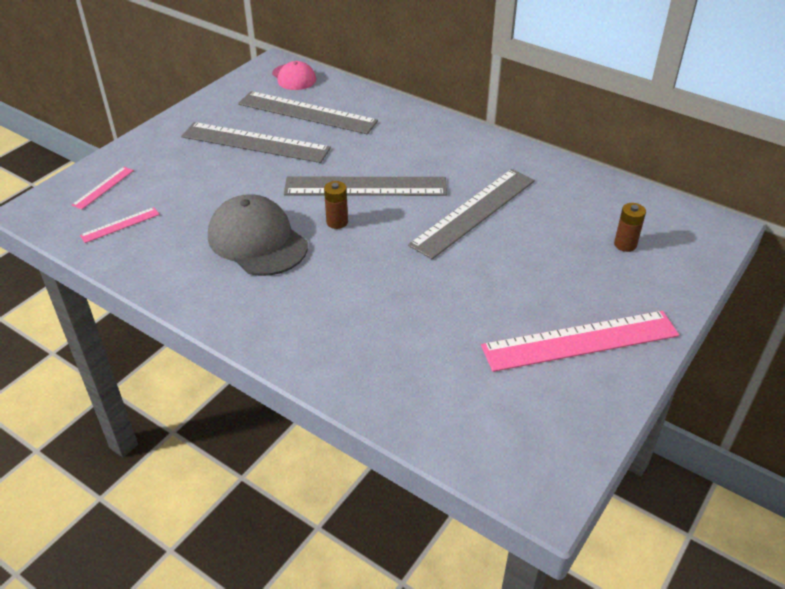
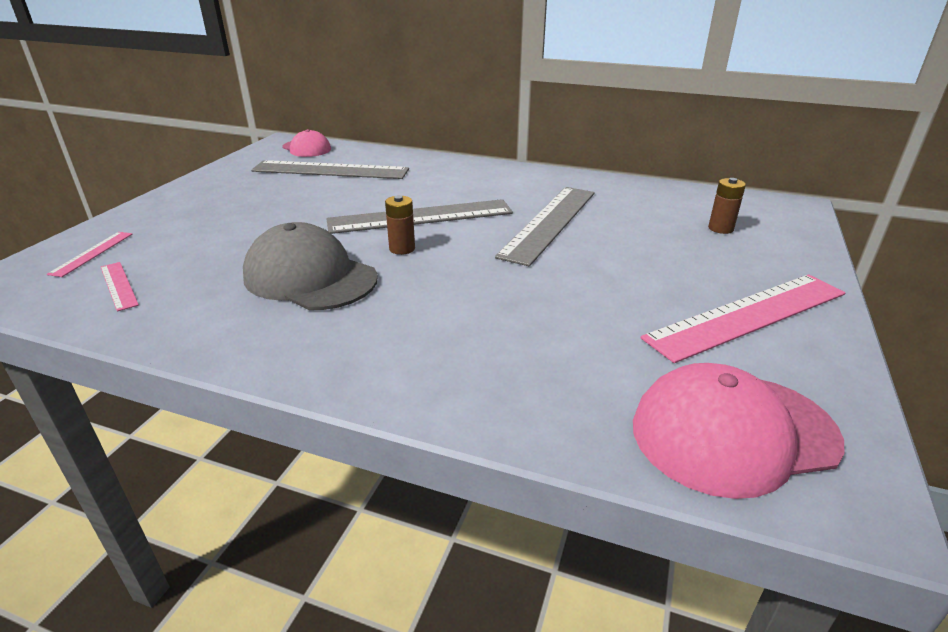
camera: 15 degrees left, 10 degrees down
pink ruler [80,207,160,243] -> pink ruler turned 75 degrees counterclockwise [101,262,139,312]
grey ruler [181,122,331,163] -> none
none -> pink cap [633,363,844,499]

